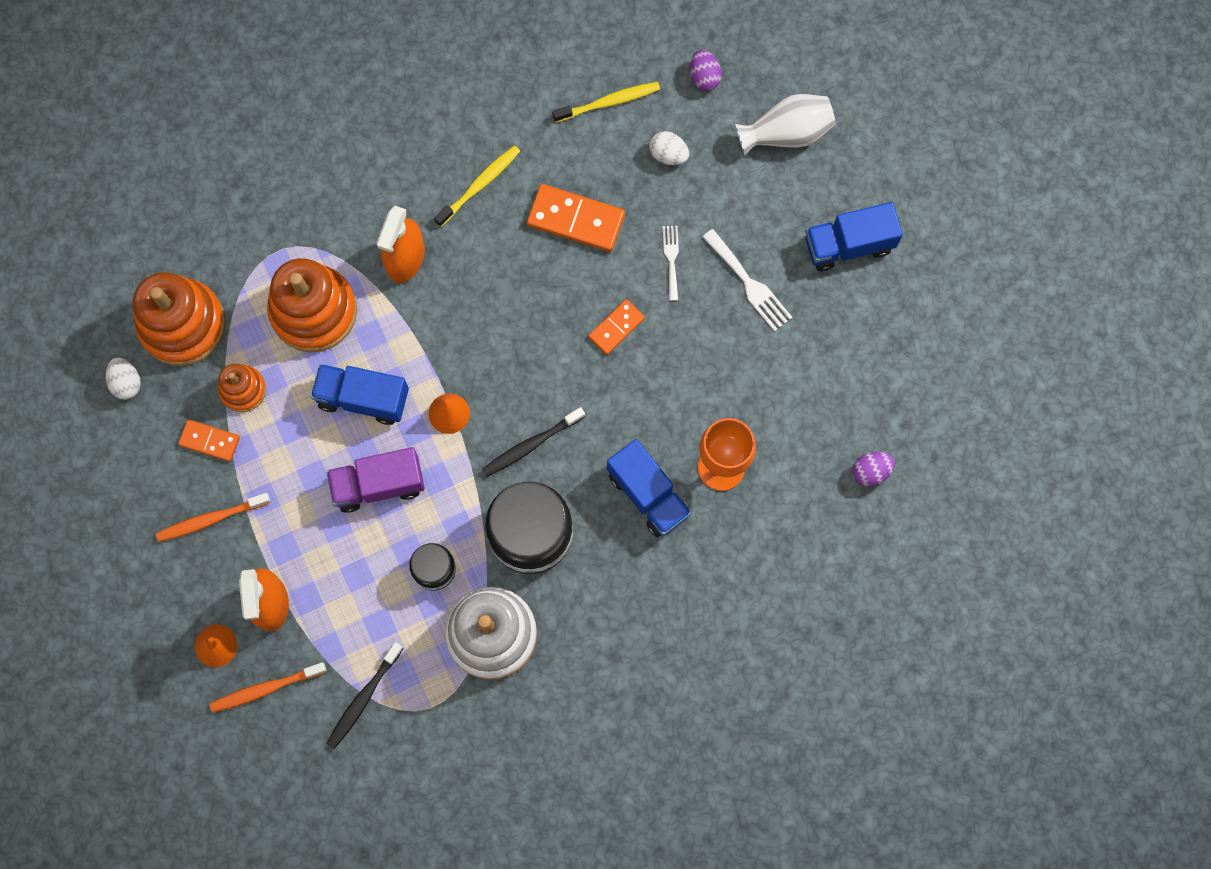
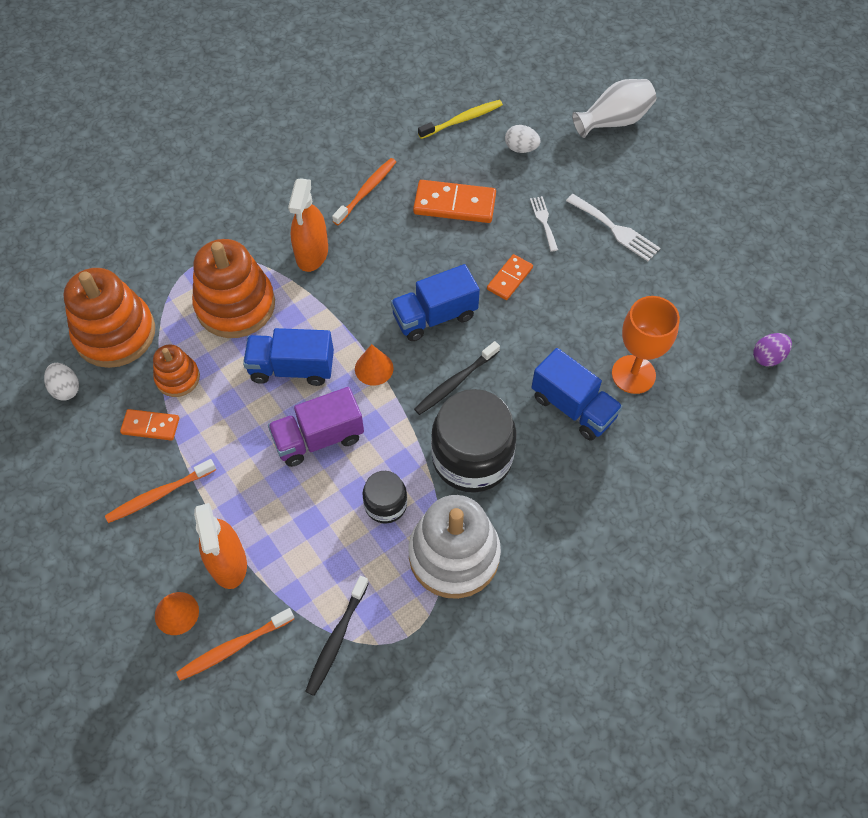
camera: 10 degrees left, 15 degrees down
yellow toothbrush [434,145,520,227] -> orange toothbrush [332,158,396,226]
purple egg [690,50,722,91] -> none
blue truck [805,202,903,271] -> blue truck moved to [391,264,480,341]

